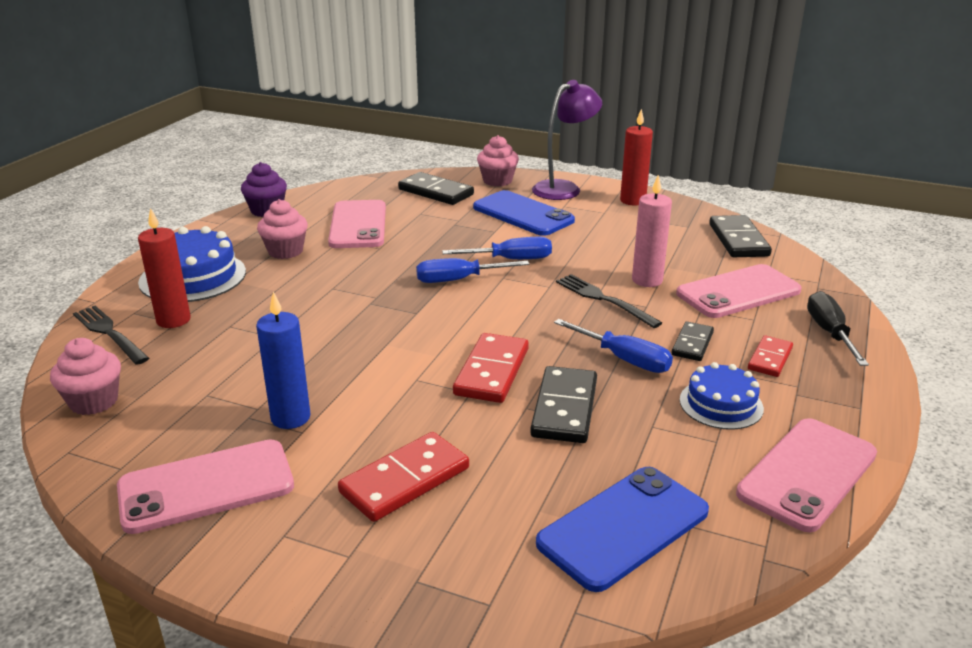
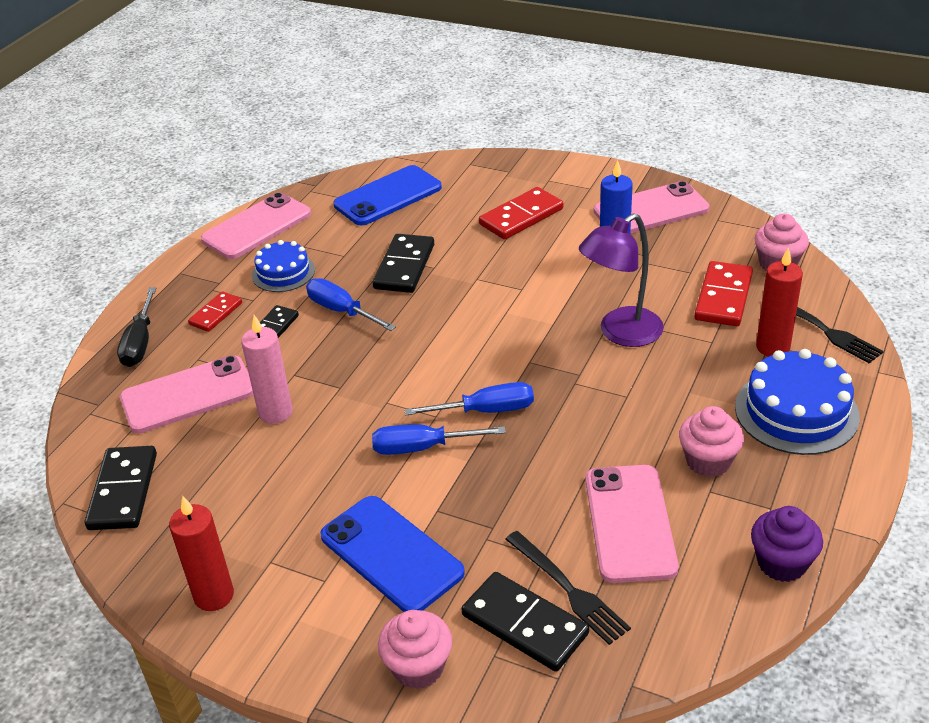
camera: 175 degrees left, 10 degrees up
red domino [453,333,529,403] -> red domino moved to [694,261,753,326]
purple lamp [532,80,602,200] -> purple lamp moved to [579,213,664,347]
black fork [556,274,662,328] -> black fork moved to [505,531,631,645]

